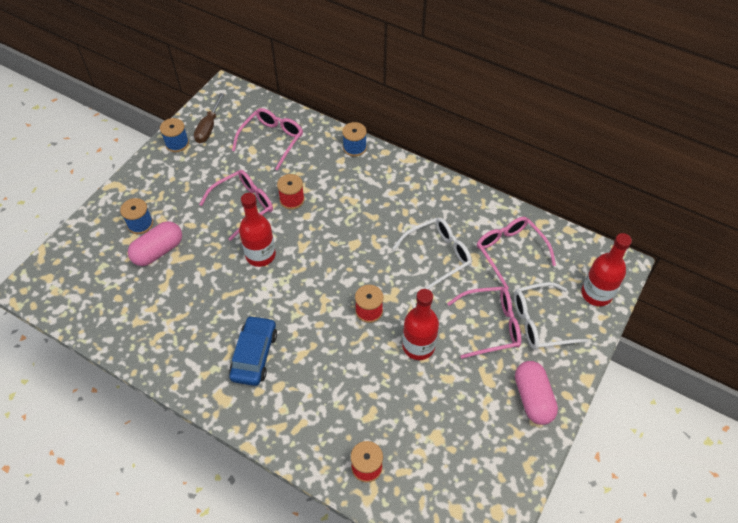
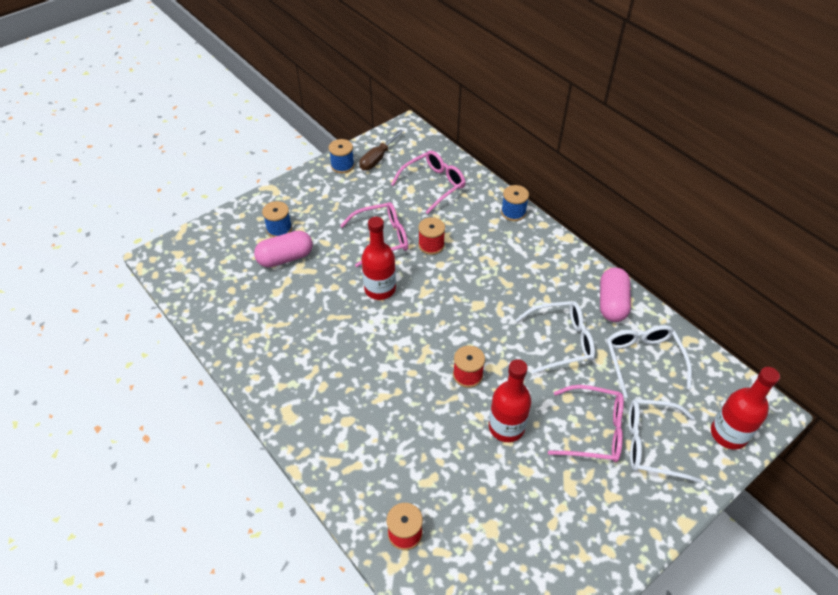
camera: 20 degrees right, 5 degrees down
blue car [229,315,277,386] -> none
pink glasses [477,217,556,290] -> white glasses [607,325,692,398]
pink capsule [515,361,558,425] -> pink capsule moved to [600,267,631,322]

